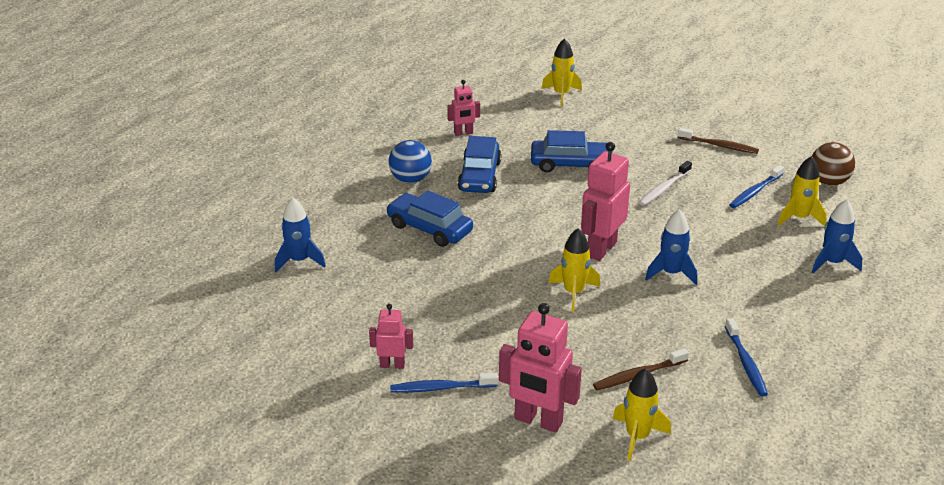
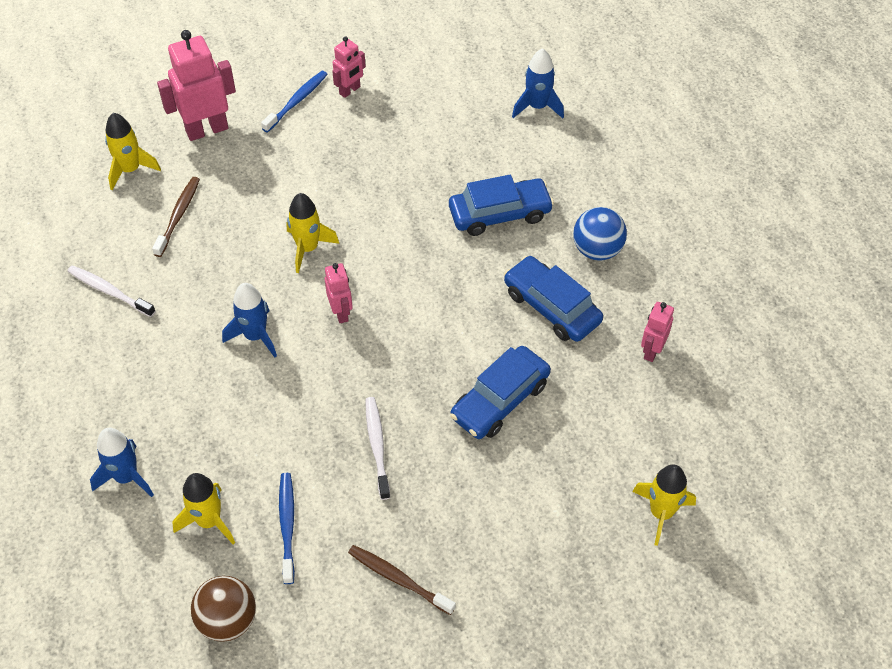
camera: 130 degrees right, 20 degrees up
pink robot [581,142,630,261] -> pink robot [325,263,353,323], size x0.55
brown toothbrush [677,128,759,154] -> brown toothbrush turned 60 degrees clockwise [348,545,456,615]
blue toothbrush [725,318,768,396] -> white toothbrush [67,265,156,317]

